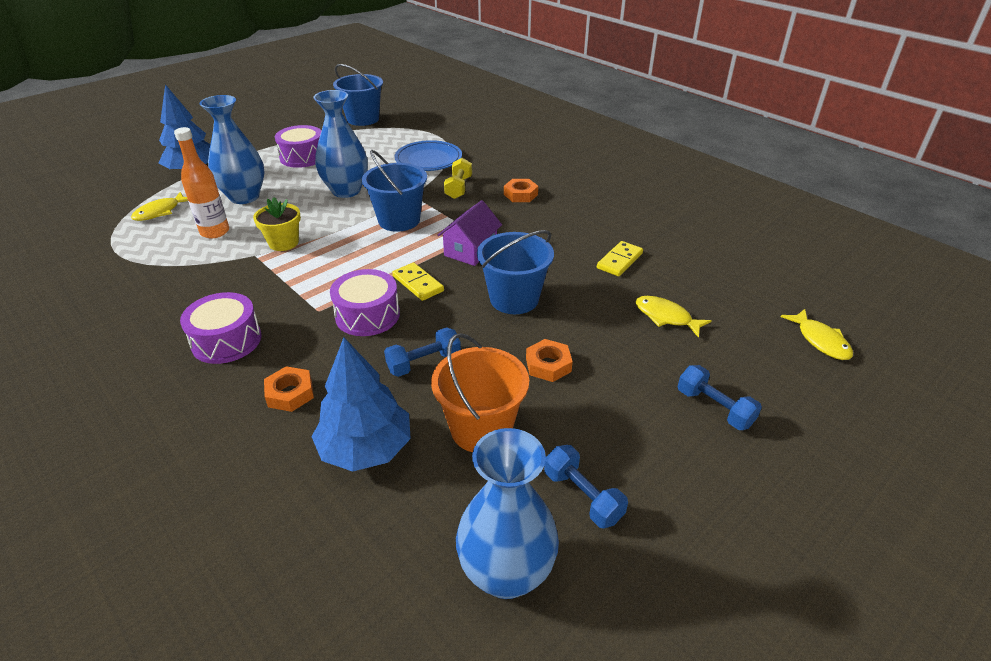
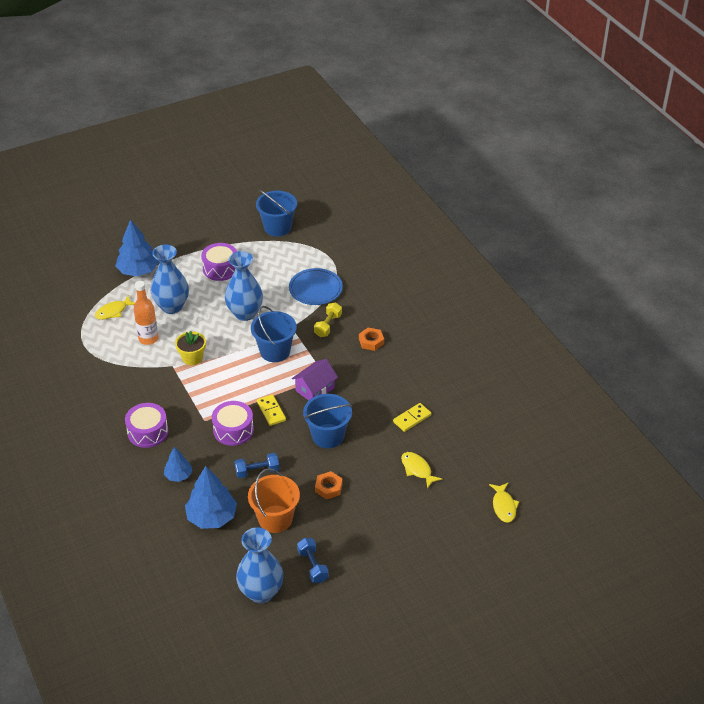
camera: 15 degrees right, 5 degrees up
orange nut [264,366,314,412] -> blue tree [164,447,193,482]
blue dumbbell [678,365,762,430] -> none

